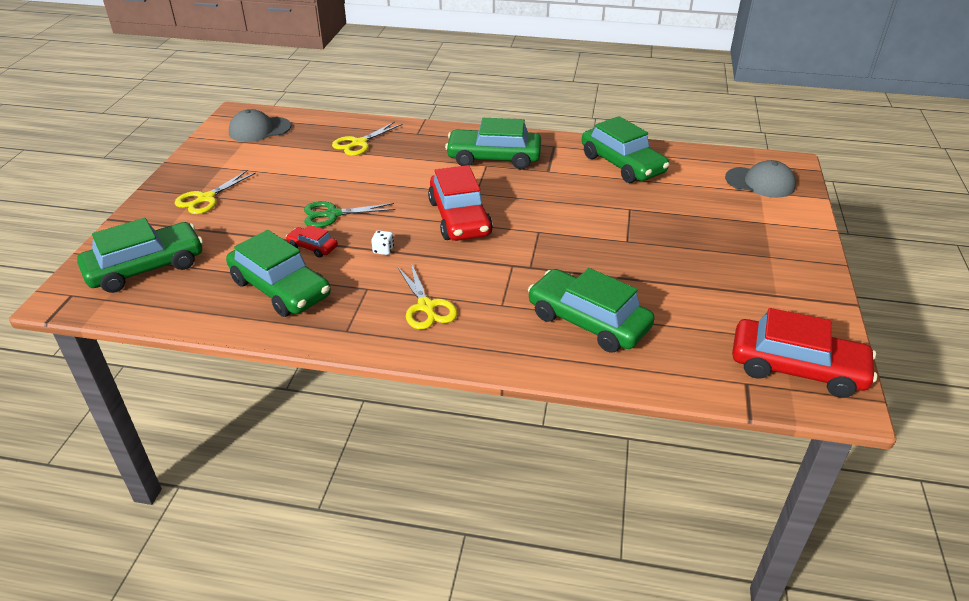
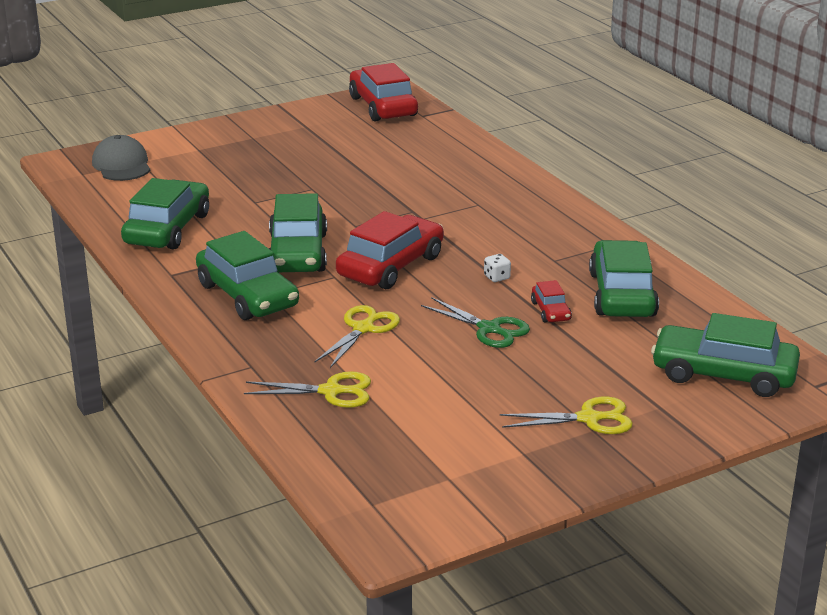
camera: 130 degrees left, 10 degrees down
grey cap [229,109,291,142] -> none
yellow scissors [397,263,457,329] -> yellow scissors moved to [315,305,400,368]
green car [528,268,655,353] -> green car moved to [268,193,327,272]

